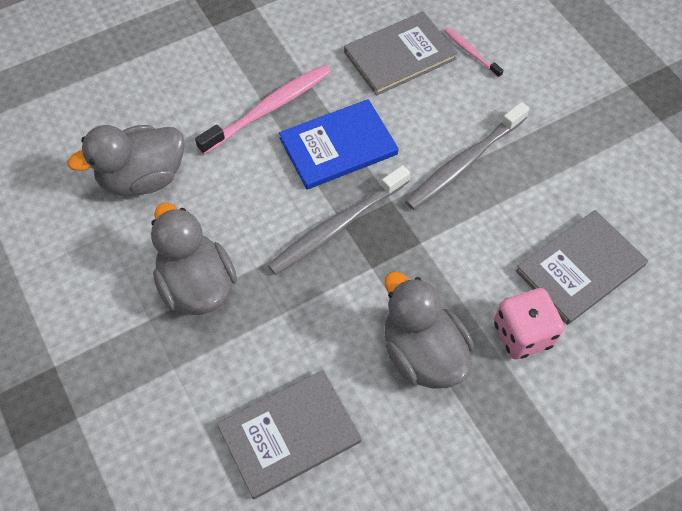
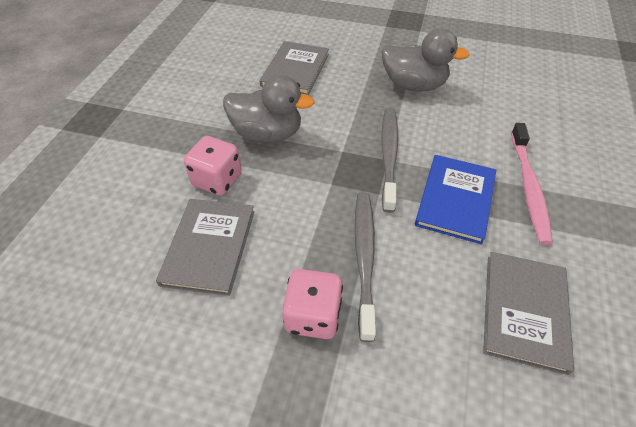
camera: 135 degrees right, 10 degrees down
grey duck [67,125,185,196] -> none
pink toothbrush [444,27,503,78] -> none
none -> pink dice [282,269,343,339]

